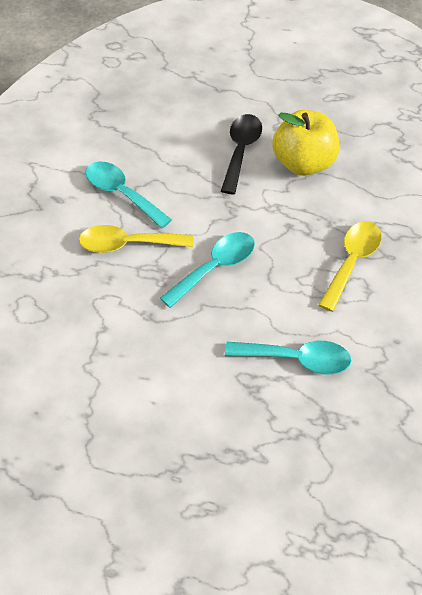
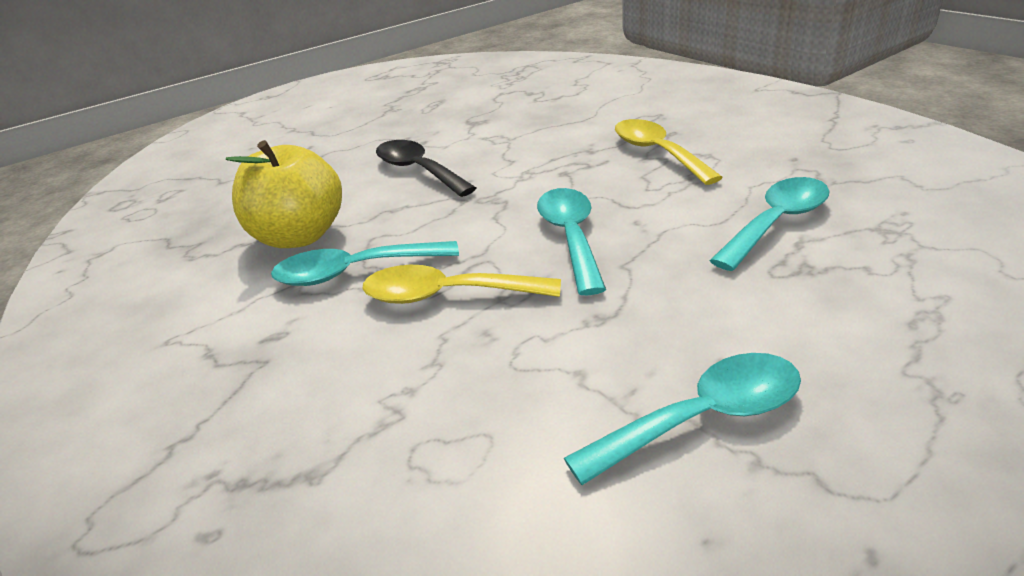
camera: 50 degrees left, 20 degrees down
yellow spoon [79,225,193,253] -> yellow spoon turned 60 degrees clockwise [363,265,561,304]
yellow apple [272,110,339,176] -> yellow apple moved to [226,140,342,248]
none -> turquoise spoon [564,353,801,485]

